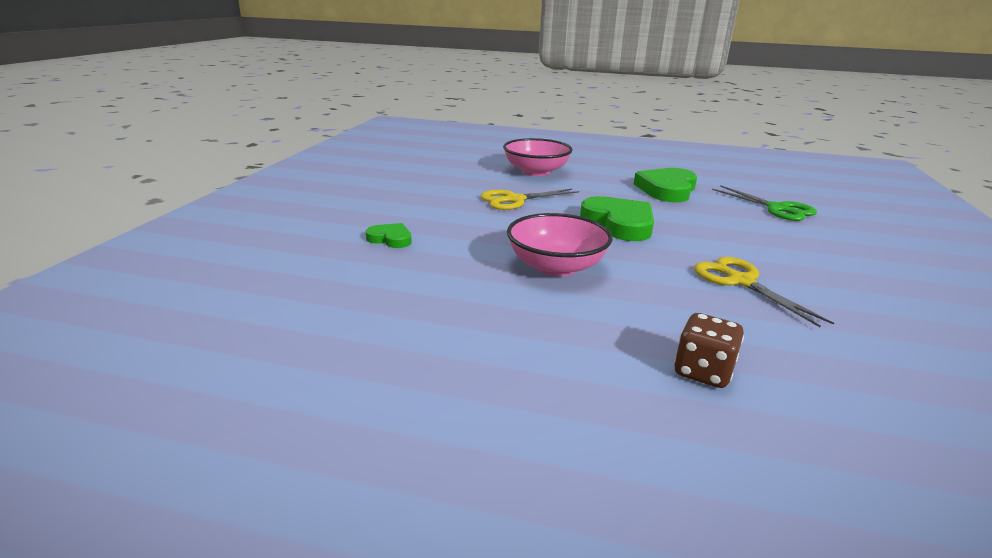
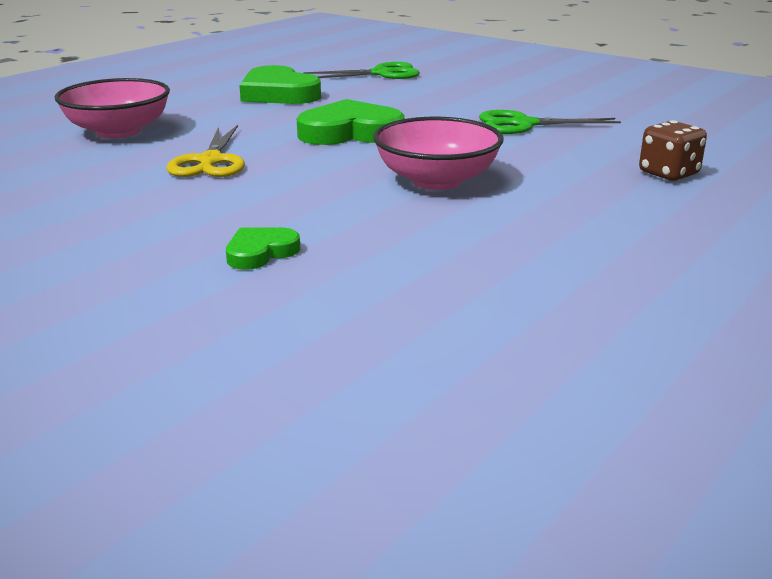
camera: 65 degrees left, 0 degrees up
yellow scissors [694,257,834,327] -> green scissors [479,110,621,134]

